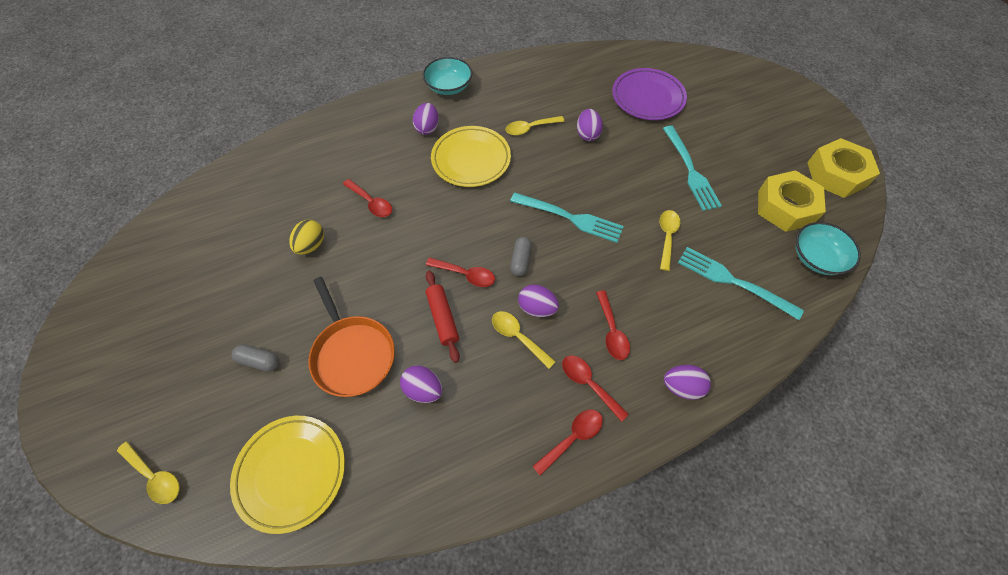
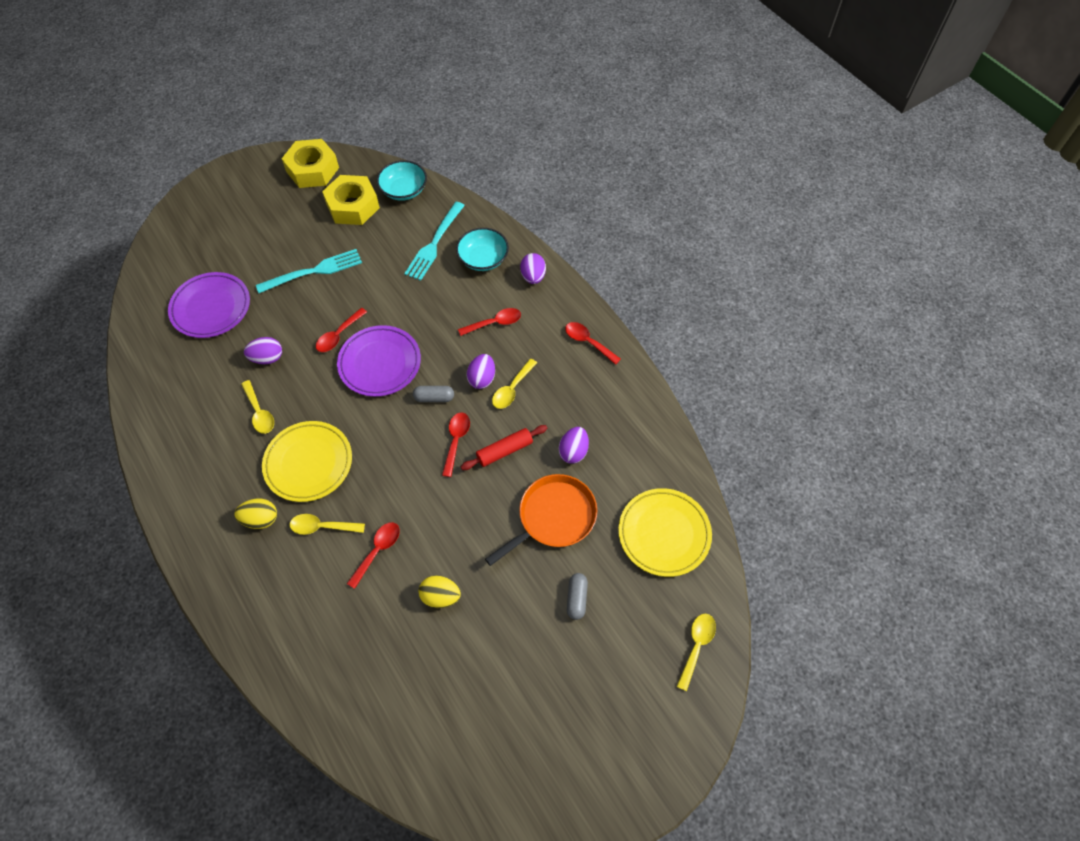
camera: 100 degrees left, 0 degrees up
purple egg [413,103,439,135] -> yellow egg [234,499,277,529]
turquoise bowl [423,57,472,95] -> turquoise bowl moved to [456,228,509,271]
turquoise fork [510,192,624,243] -> purple plate [337,325,421,397]
red spoon [562,355,629,422] -> red spoon moved to [316,308,367,352]
yellow spoon [659,210,680,271] -> yellow spoon moved to [290,514,365,535]

